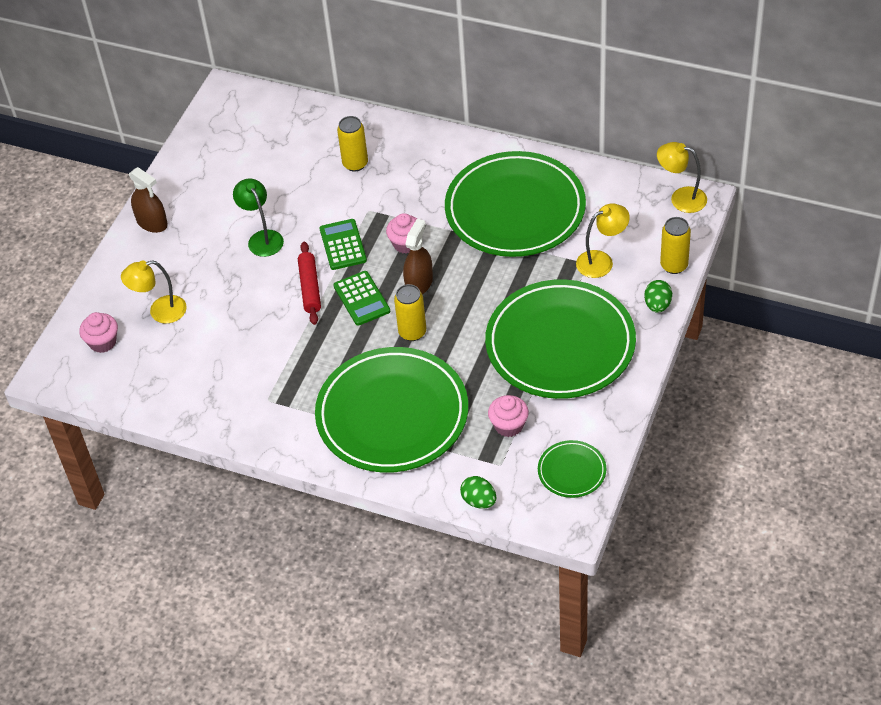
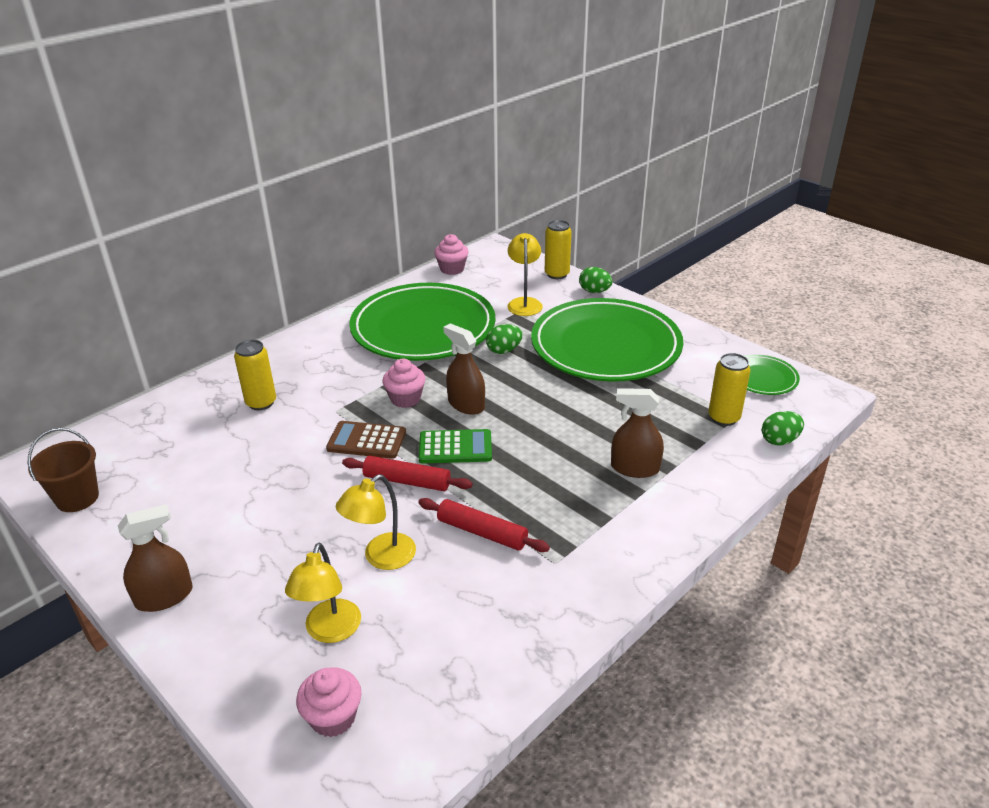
camera: 70 degrees left, 15 degrees down
green lamp [233,178,284,257] -> none
green plate [315,347,468,473] -> brown spray bottle [611,388,664,478]
green calculator [320,219,367,270] -> brown calculator [326,421,406,459]
yellow can [394,284,426,341] -> yellow can moved to [708,353,751,426]
pink cupcake [488,395,529,437] -> pink cupcake moved to [434,234,469,275]
yellow lamp [657,142,707,213] -> yellow lamp moved to [336,474,416,570]
none -> brown bucket [28,428,99,512]
none -> red rolling pin [418,498,550,552]
none -> green egg [486,324,522,354]

